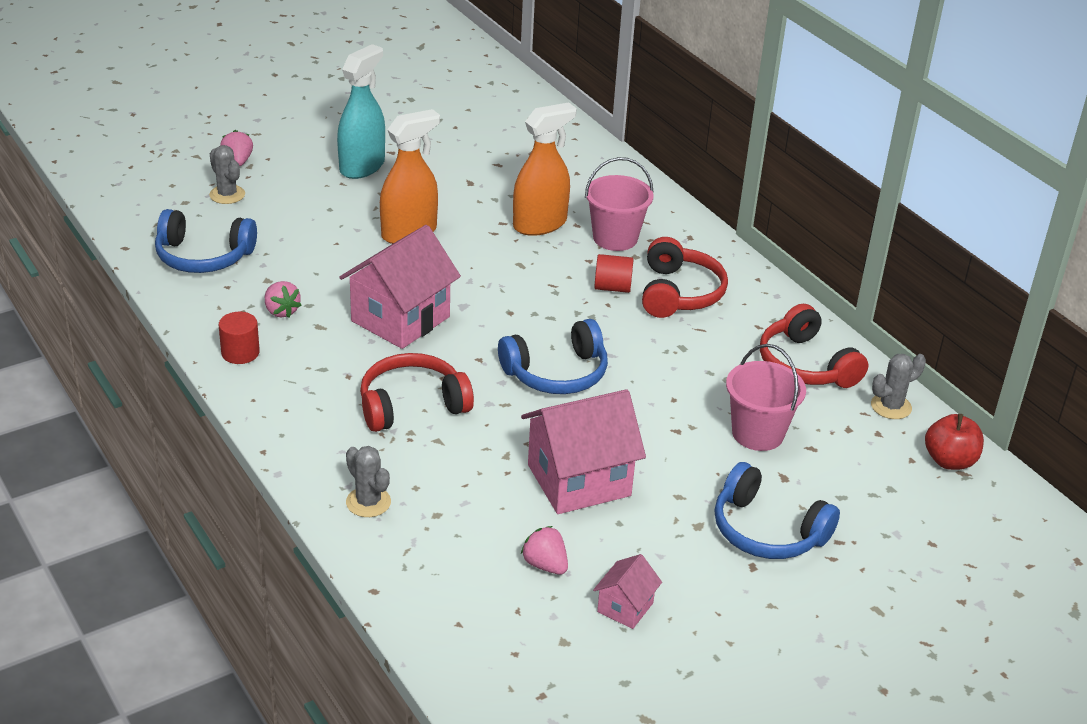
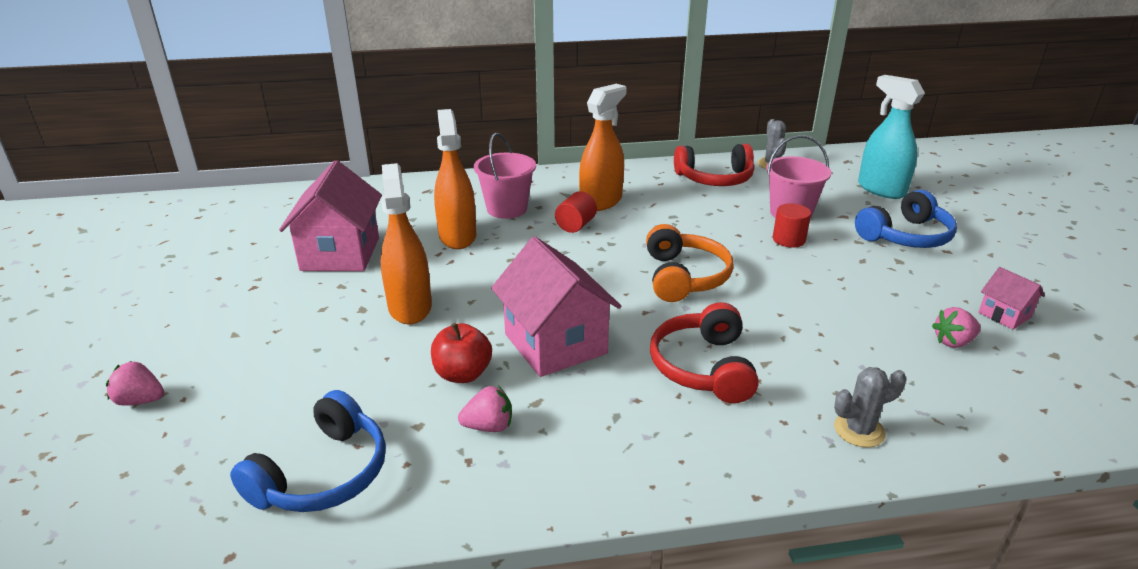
camera: 65 degrees left, 5 degrees down
grey cactus [209,145,245,204] -> none
red cylinder [219,312,260,364] -> red cylinder moved to [773,203,811,248]
turquoise spray bottle [337,44,385,179] -> turquoise spray bottle moved to [858,75,925,199]
blue headphones [498,319,608,394] -> orange headphones [646,224,734,302]
pink house [521,389,646,514] -> pink house moved to [279,160,382,271]
red headphones [642,237,728,318] -> orange spray bottle [579,84,627,211]
red apple [925,414,984,470] -> red apple moved to [431,323,492,383]

